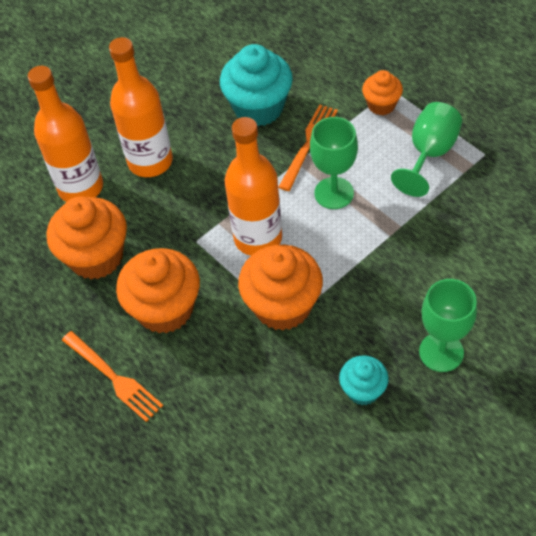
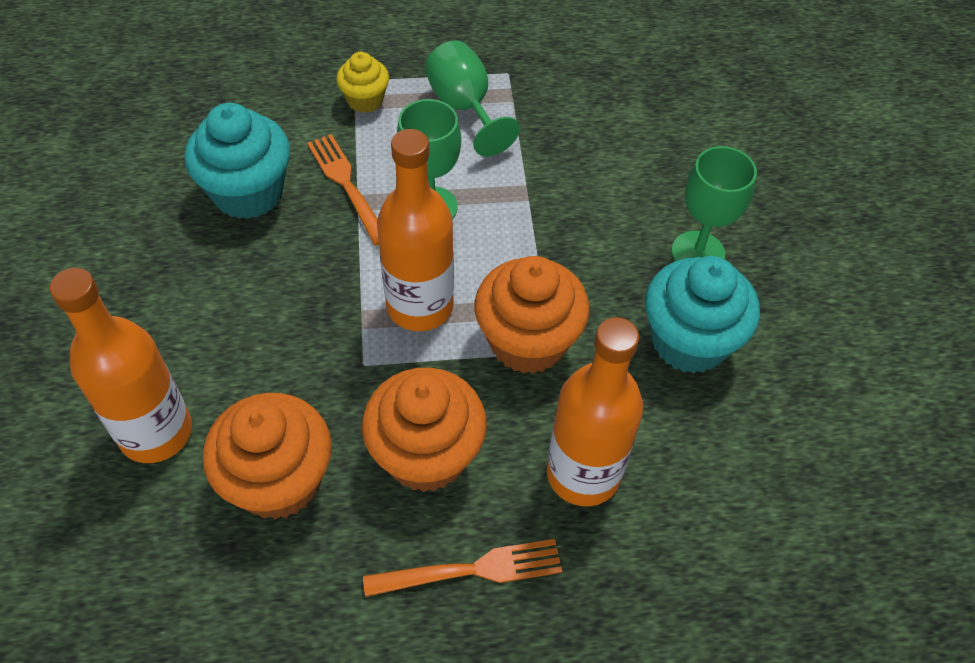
camera: 60 degrees left, 0 degrees up
orange bottle [109,37,173,177] -> orange bottle moved to [547,317,643,506]
turquoise cupcake [339,355,389,405] -> turquoise cupcake [645,256,760,374], size x1.80
orange cupcake [362,70,403,115] -> yellow cupcake [336,52,389,113]

